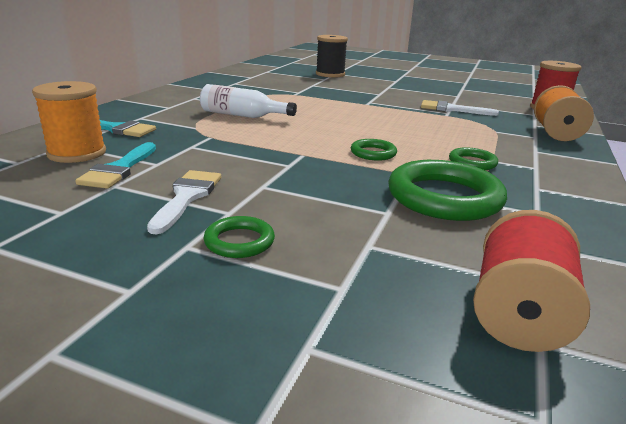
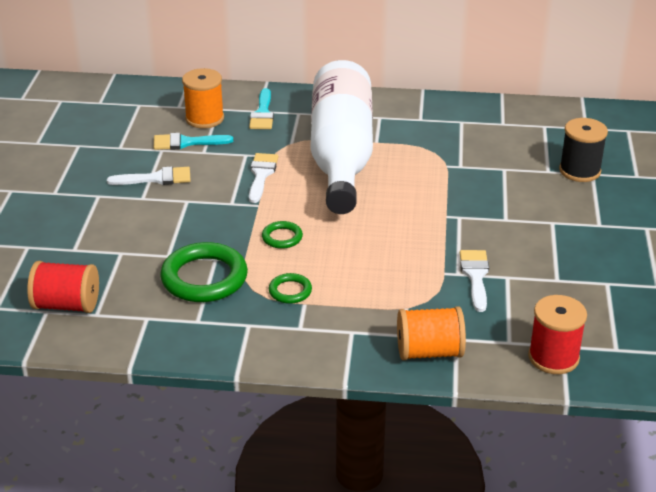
camera: 75 degrees right, 10 degrees up
white bottle [200,84,297,118] -> white bottle [311,60,373,214], size x2.32
green ring [203,216,275,258] -> none
none -> white brush [249,153,278,203]

